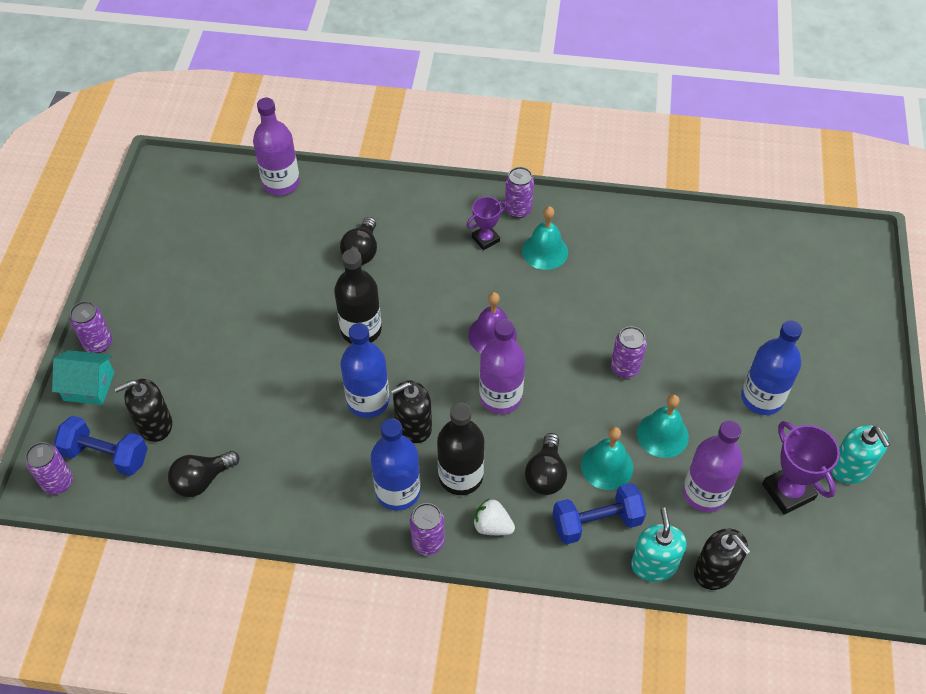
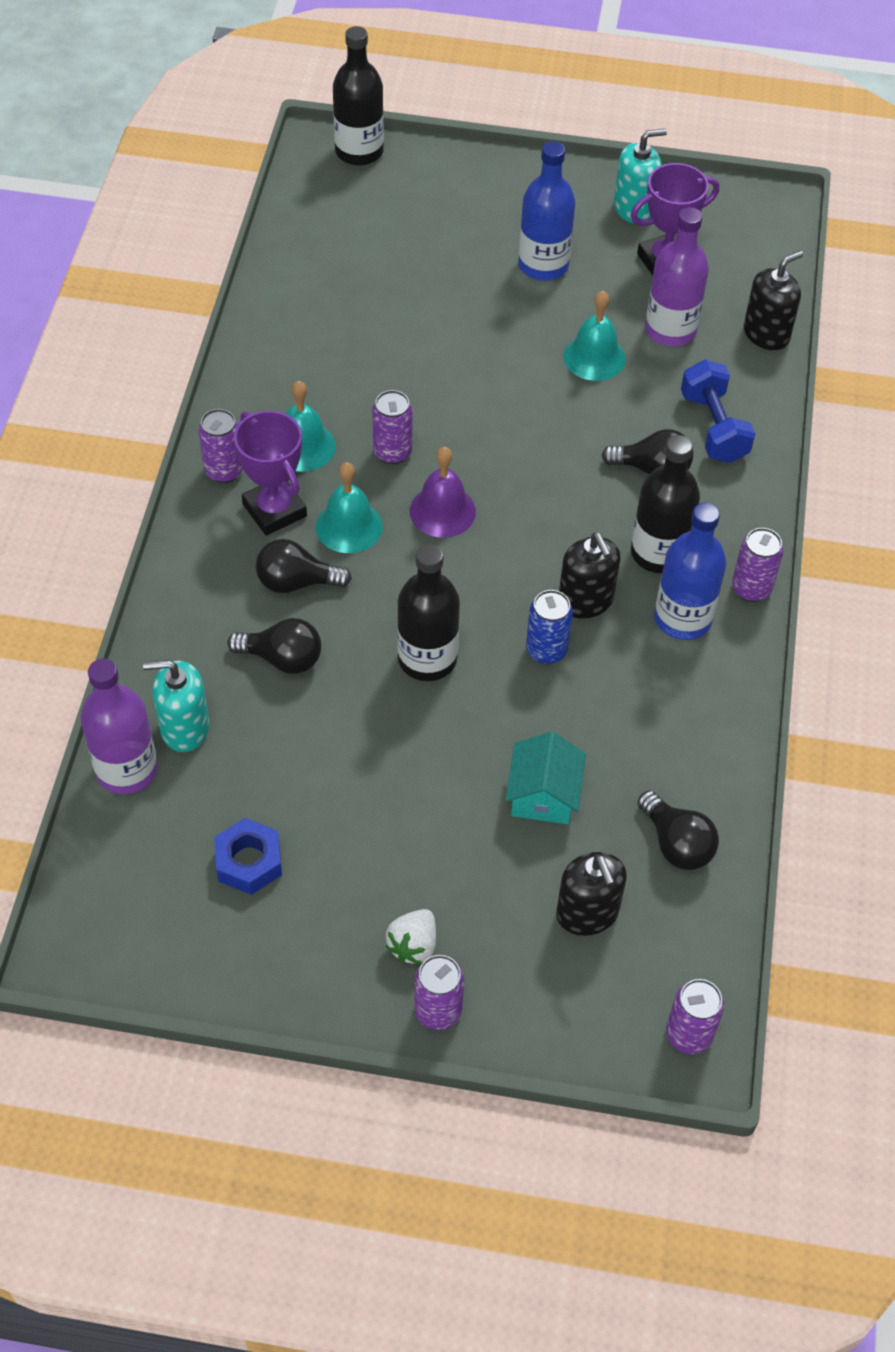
camera: 90 degrees left, 0 degrees up
turquoise house [52,350,114,405] -> turquoise house moved to [505,732,586,824]
blue dumbbell [54,416,147,476] -> none
blue bottle [341,323,389,418] -> blue can [526,590,573,664]
purple trophy [467,197,506,250] -> purple trophy [234,411,307,536], size x1.60
white strawberry [473,498,515,535] -> white strawberry moved to [385,909,436,964]
purple bottle [479,319,525,414] -> none
turquoise bell [581,427,633,490] -> turquoise bell moved to [316,462,383,553]
purple can [611,326,647,379] -> purple can moved to [372,390,412,464]
turquoise soap dispenser [631,507,687,582] -> turquoise soap dispenser moved to [143,660,209,752]
none -> blue nut [214,818,282,895]
none -> black light bulb [256,539,352,593]
none -> black bottle [333,26,384,166]

